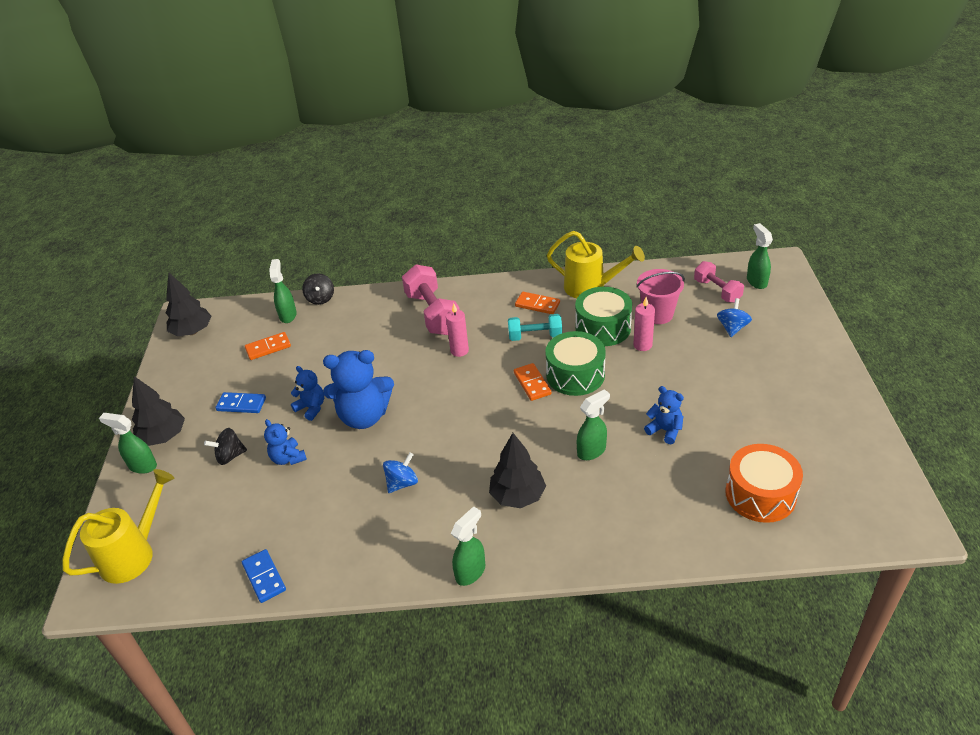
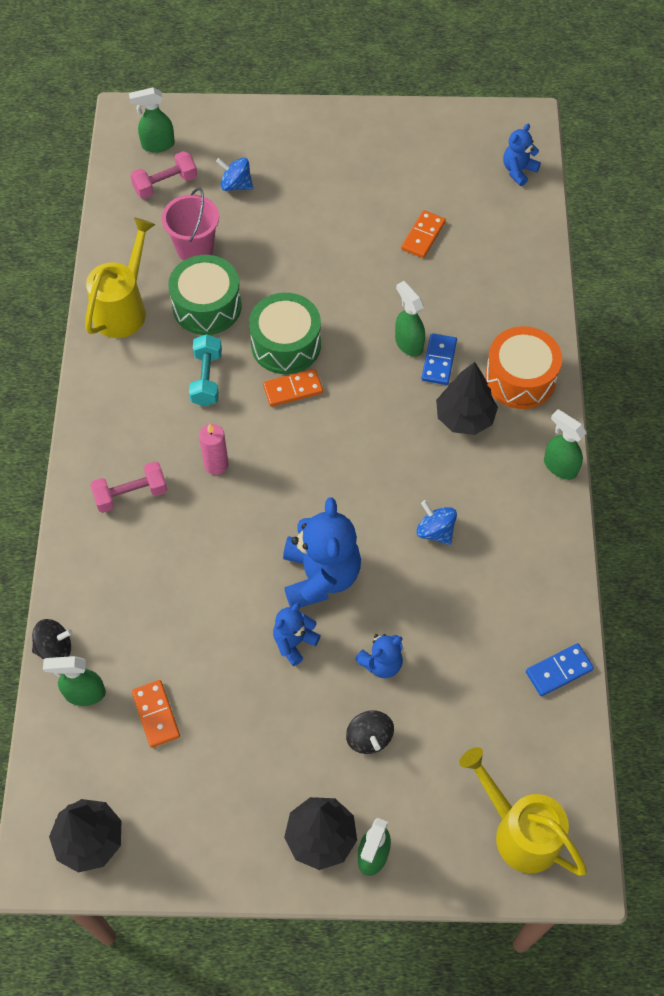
camera: 90 degrees left, 20 degrees up
blue domino [216,392,266,413] -> blue domino moved to [421,333,457,385]
pink dumbbell [402,264,460,335] -> pink dumbbell [90,461,167,513], size x0.62
orange domino [515,292,560,314] -> orange domino moved to [401,210,446,258]
pink candle [633,297,655,351] -> none
blue teddy bear [644,386,684,444] -> blue teddy bear moved to [503,124,541,186]
orange drum [725,444,803,523] -> orange drum moved to [485,326,562,409]

